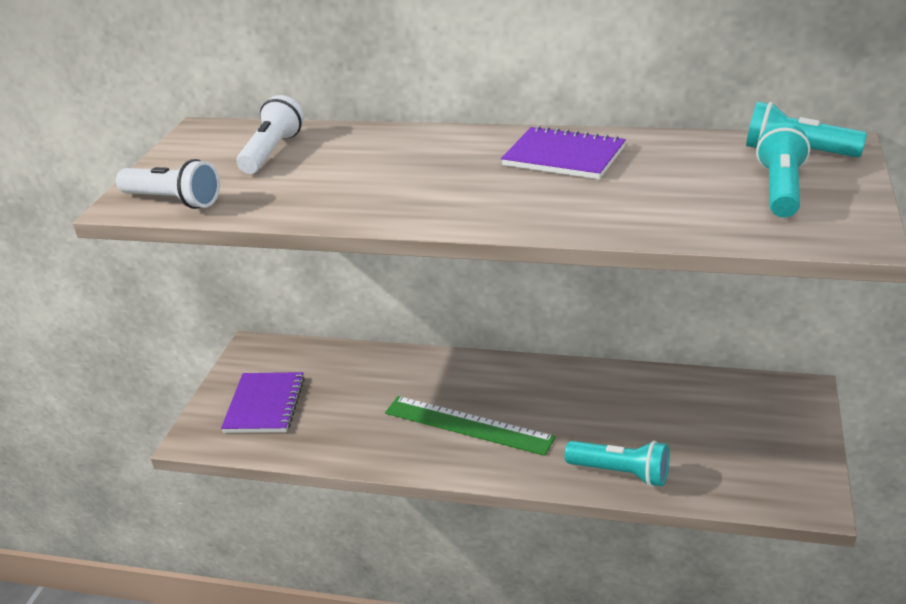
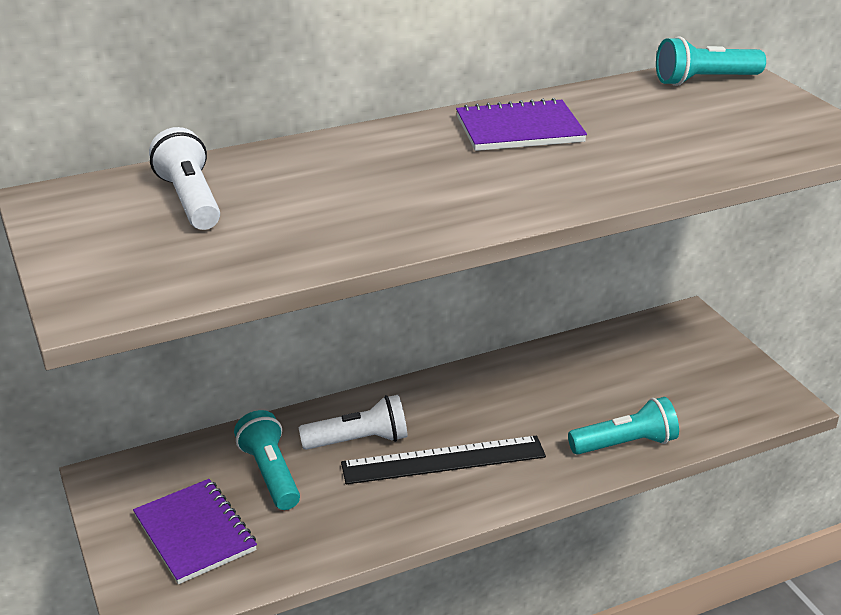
camera: 40 degrees left, 0 degrees up
white flashlight [116,159,220,209] -> white flashlight moved to [299,395,408,450]
green ruler [385,396,556,456] -> black ruler [341,435,546,484]
turquoise flashlight [756,123,810,218] -> turquoise flashlight moved to [234,410,300,510]

